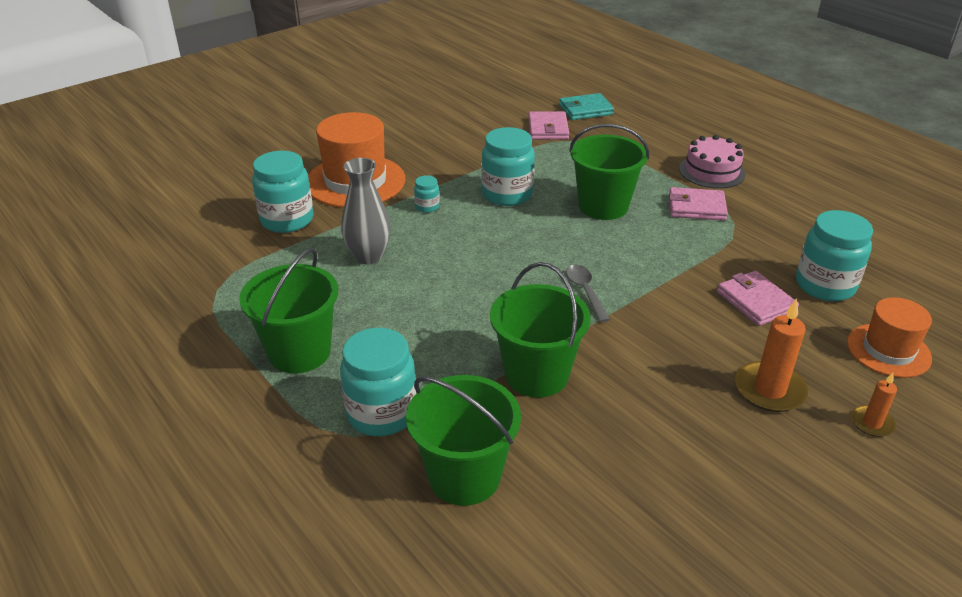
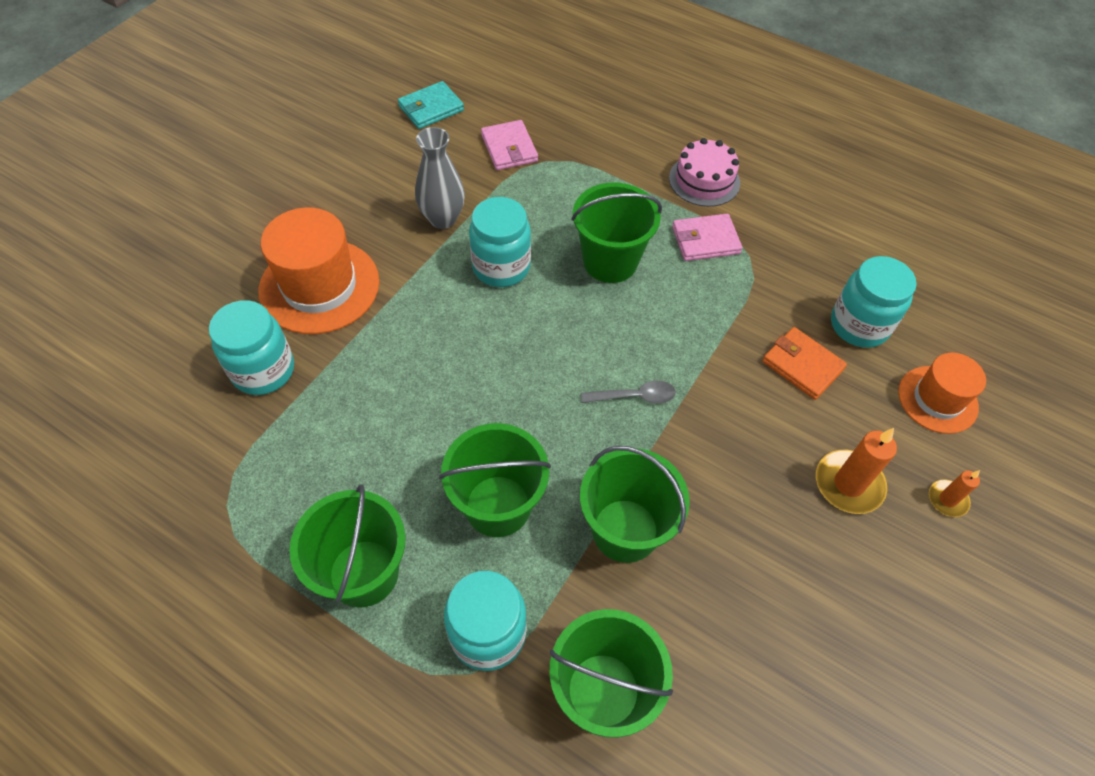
camera: 20 degrees left, 20 degrees up
grey vase [341,158,391,265] -> grey vase moved to [415,127,465,229]
turquoise jar [414,175,440,213] -> none
turquoise wallet [559,93,614,120] -> turquoise wallet moved to [398,81,464,129]
grey spoon [566,265,610,322] -> grey spoon turned 120 degrees clockwise [581,381,676,404]
pink wallet [717,271,799,326] -> orange wallet [762,327,847,400]
none -> green bucket [439,423,551,537]

